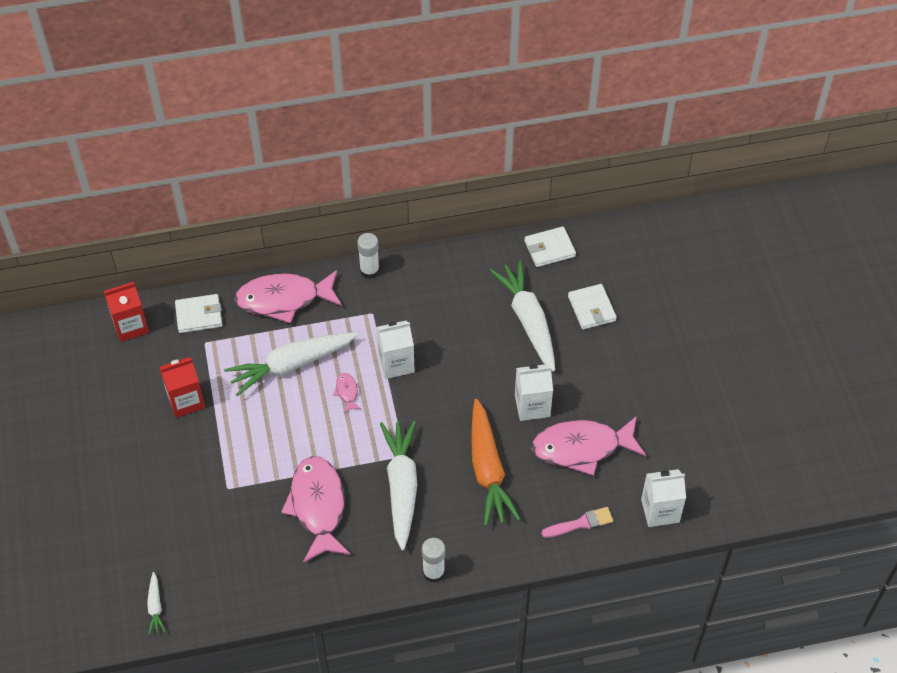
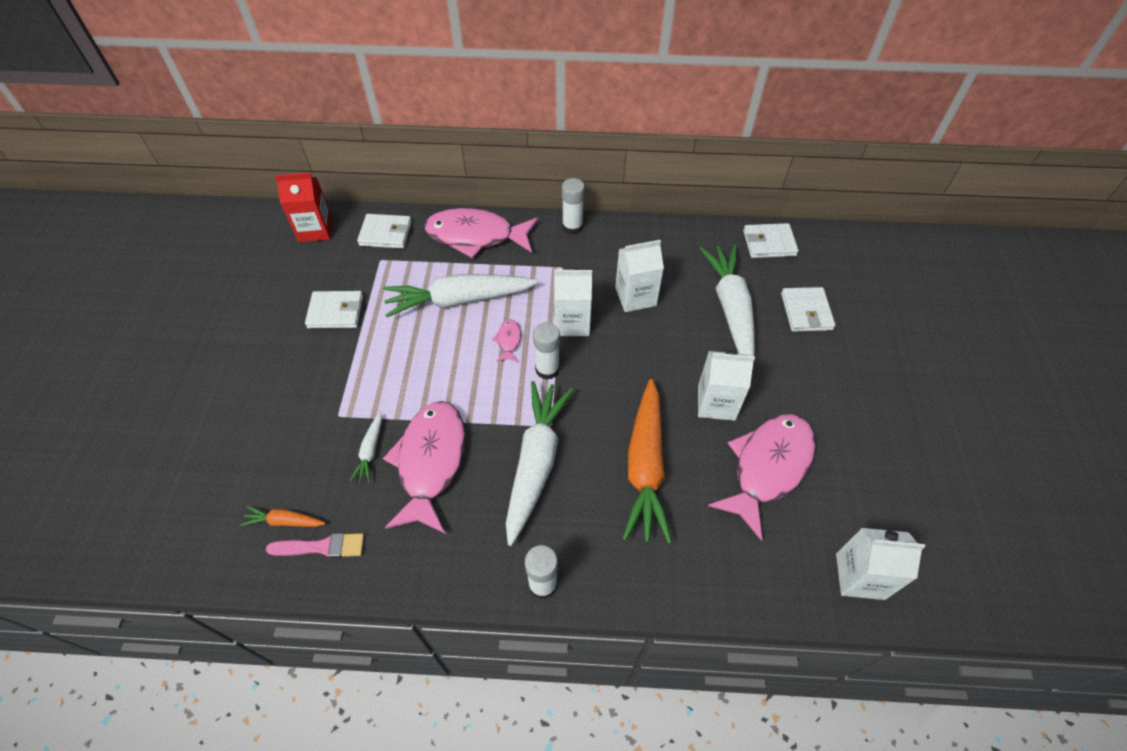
camera: 15 degrees right, 0 degrees up
white carrot [147,572,166,635] -> white carrot moved to [350,412,382,483]
red carton [159,357,205,418] -> white wallet [305,291,363,329]
pink fish [532,416,646,476] -> pink fish turned 120 degrees clockwise [708,414,816,541]
pink brush [541,507,613,538] -> pink brush moved to [266,533,364,558]
none -> orange carrot [240,506,326,527]
none -> white glue stick [533,322,560,380]
none -> white carton [615,240,664,312]

